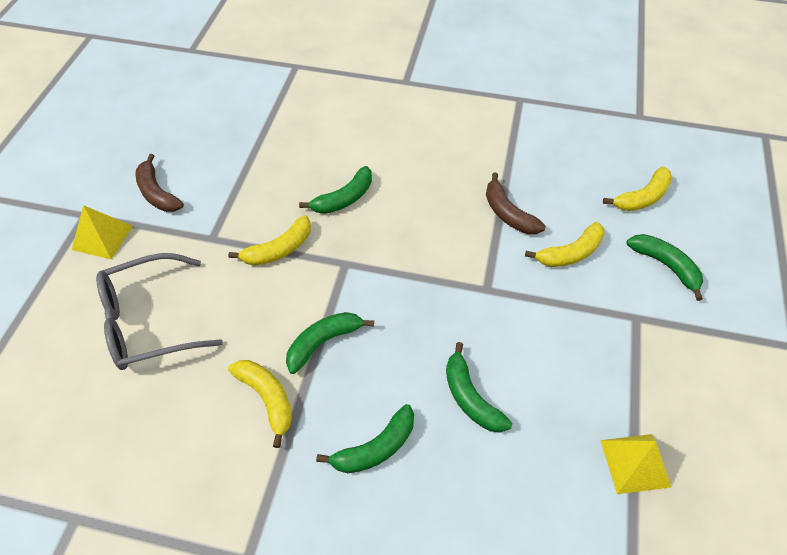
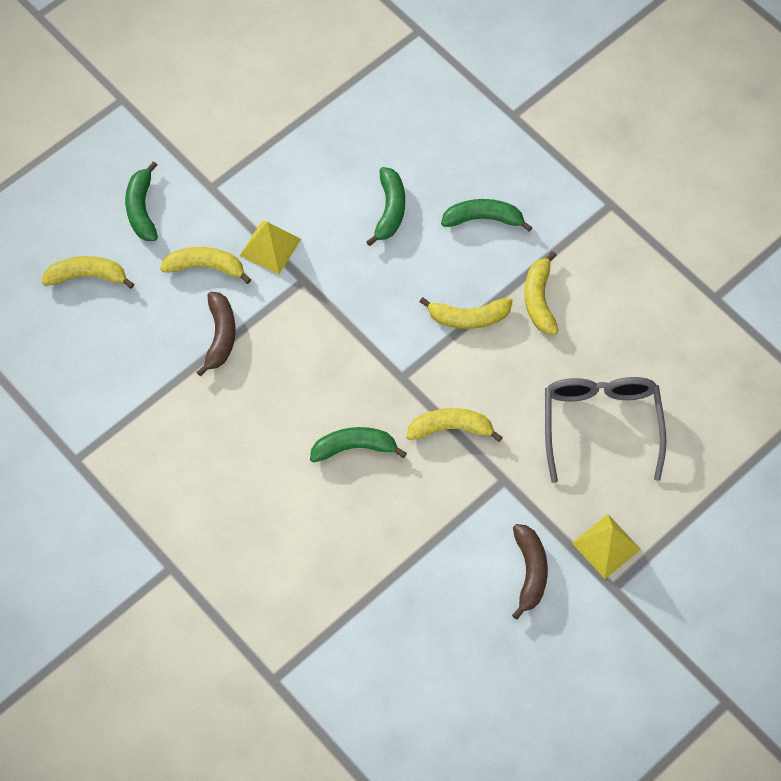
camera: 145 degrees left, 10 degrees up
grey glasses [96,253,223,370] -> grey glasses turned 105 degrees counterclockwise [545,377,666,483]
green banana [286,312,374,374] -> yellow banana [419,297,513,329]
yellow pyramid [600,434,671,494] -> yellow pyramid moved to [240,221,301,274]

